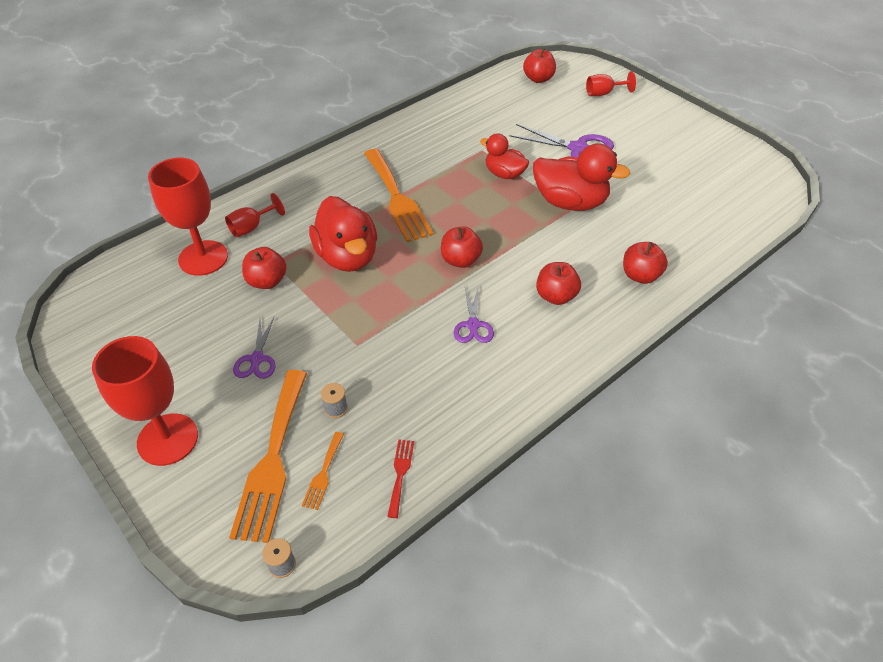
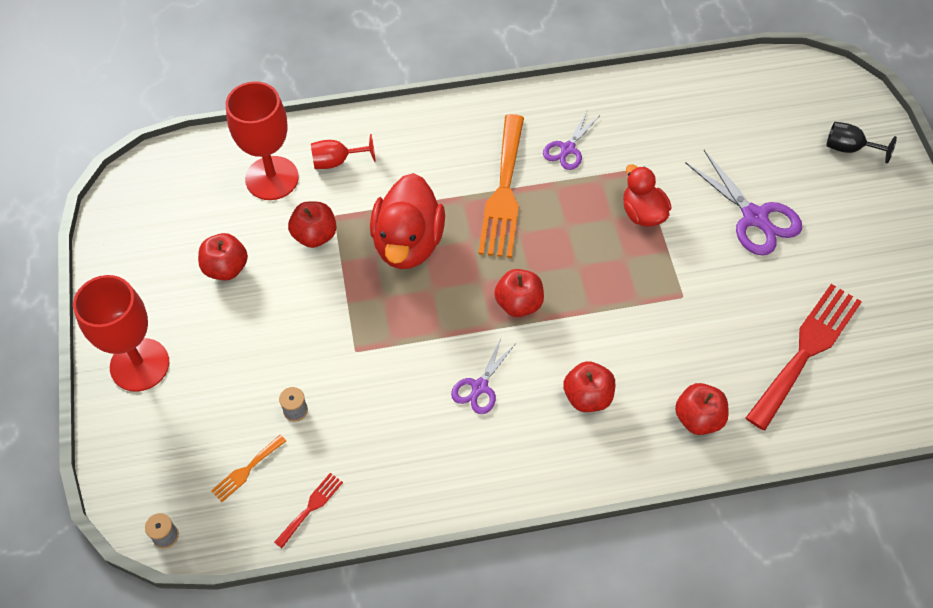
camera: 30 degrees right, 10 degrees up
orange fork [229,370,307,543] -> none
purple scissors [233,317,275,379] -> purple scissors moved to [543,111,599,170]
red apple [523,48,556,83] -> red apple moved to [198,233,248,281]
red duck [533,143,631,211] -> none
red goblet [586,71,636,96] -> black goblet [826,122,897,163]
none -> red fork [746,284,862,430]

